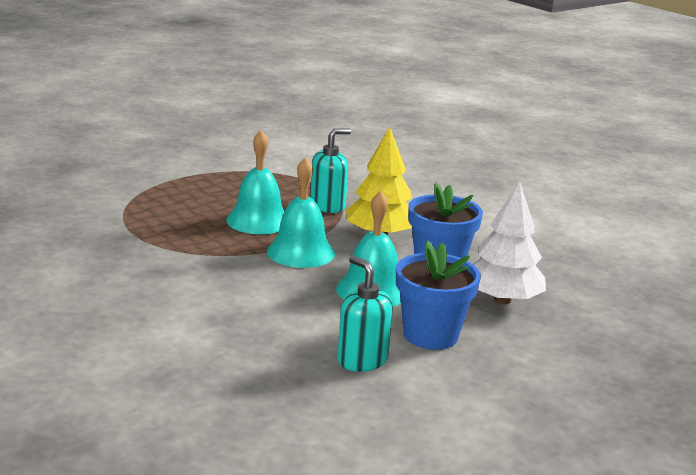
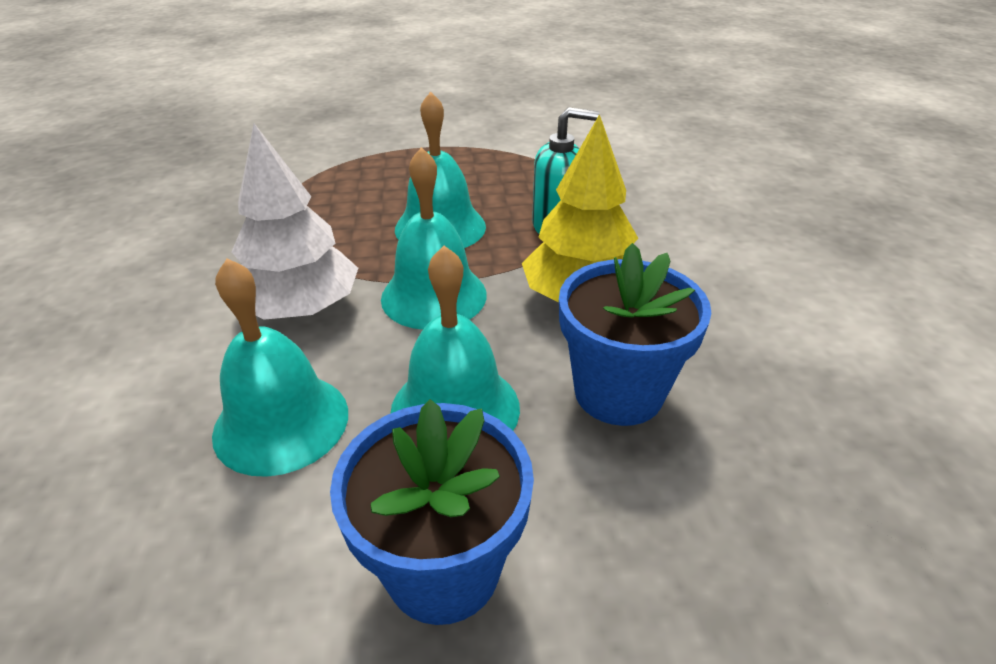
camera: 35 degrees right, 15 degrees up
turquoise soap dispenser [337,255,393,372] -> none
white tree [473,181,546,304] -> white tree moved to [232,123,358,320]
none -> turquoise bell [212,258,348,477]

